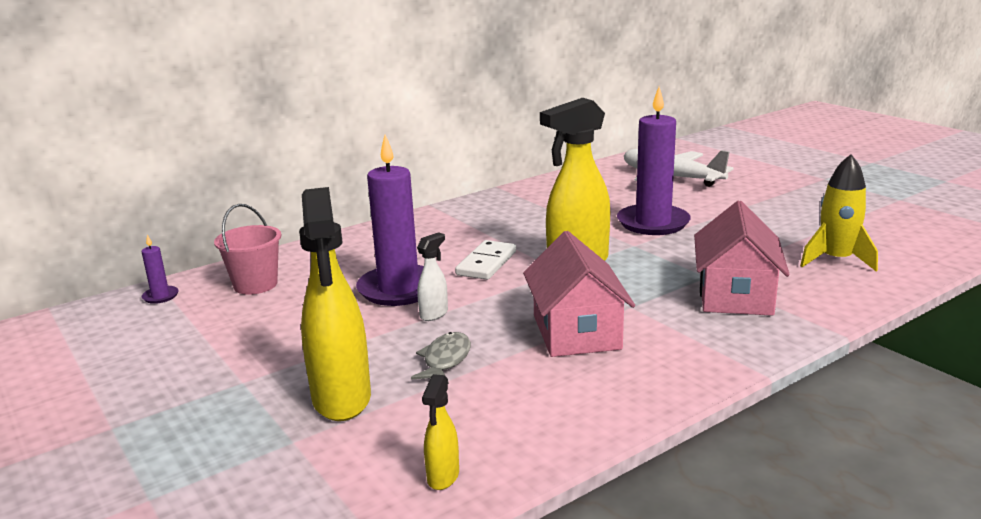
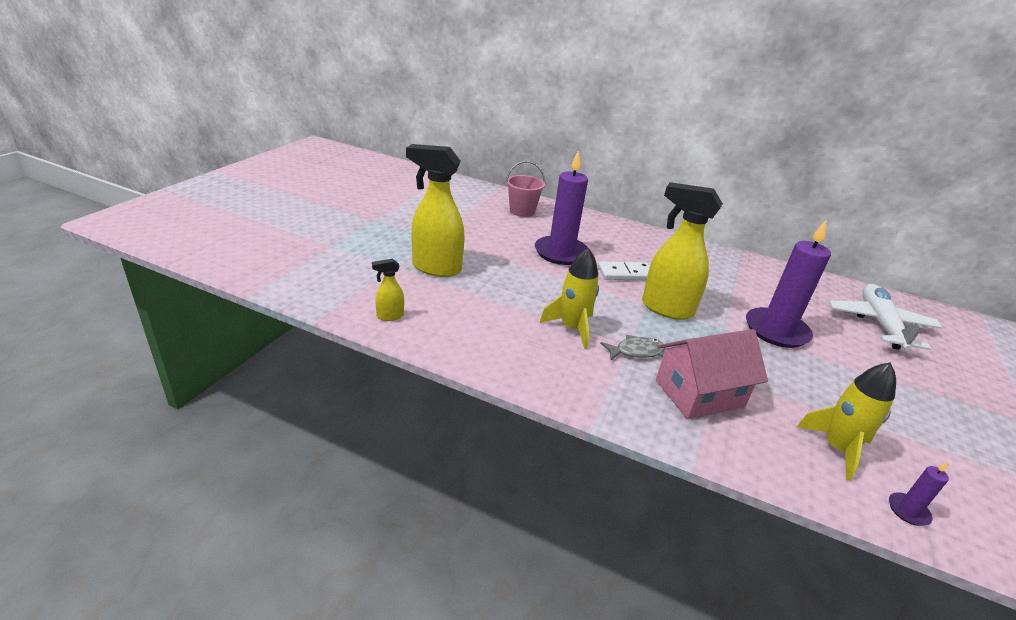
camera: 55 degrees right, 10 degrees up
purple candle [141,235,179,304] -> purple candle moved to [889,461,949,526]
yellow spray bottle [299,187,371,421] -> yellow spray bottle turned 60 degrees clockwise [406,144,465,277]
grey fish [411,332,471,384] -> grey fish moved to [600,335,665,360]
white spray bottle [417,232,448,321] -> none
pink house [523,231,635,357] -> yellow rocket [540,248,599,349]

